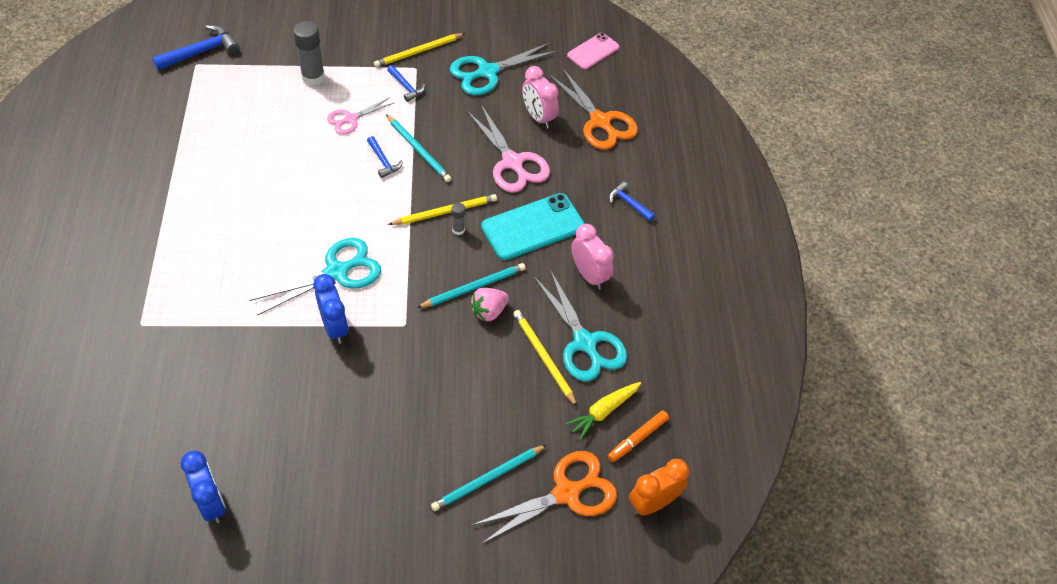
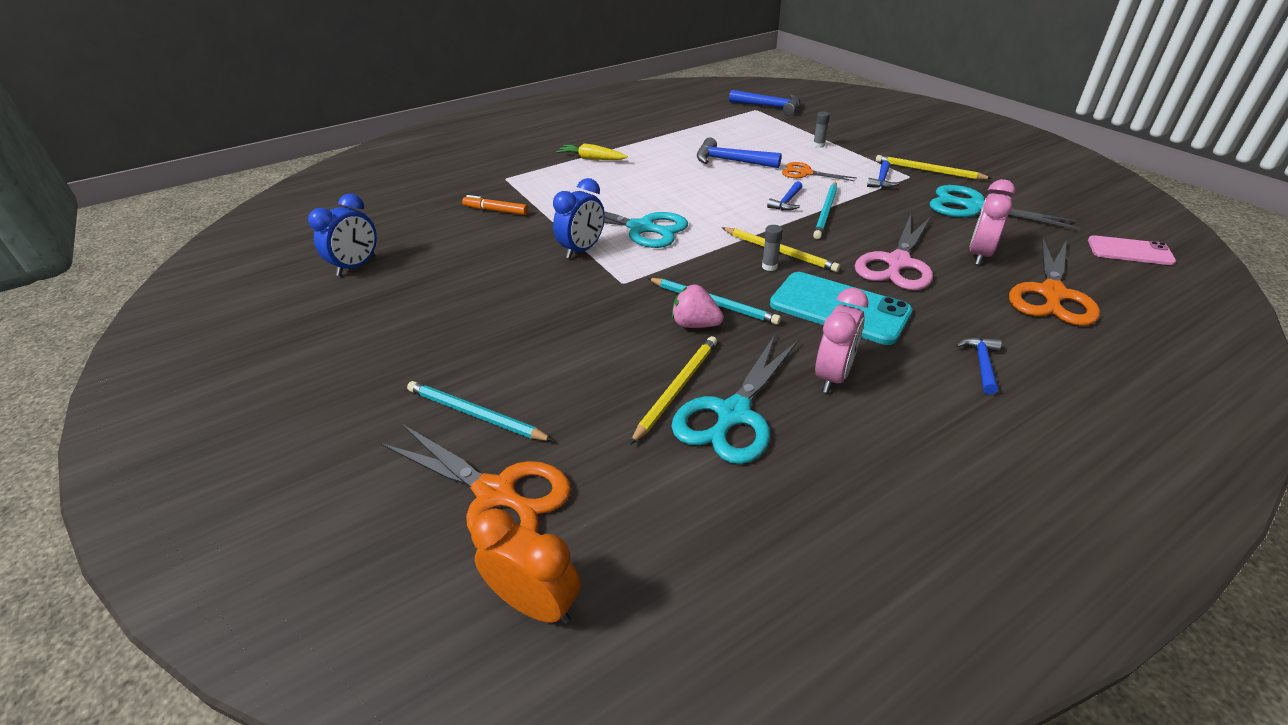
camera: 65 degrees right, 15 degrees down
grey glue stick [293,21,325,86] -> grey glue stick [813,111,830,148], size x0.51
pink scissors [327,97,394,134] -> orange scissors [782,162,857,182]
yellow carrot [565,382,641,440] -> yellow carrot moved to [556,143,628,160]
orange marker [608,411,669,462] -> orange marker moved to [462,195,528,215]
none -> blue hammer [697,137,782,168]

